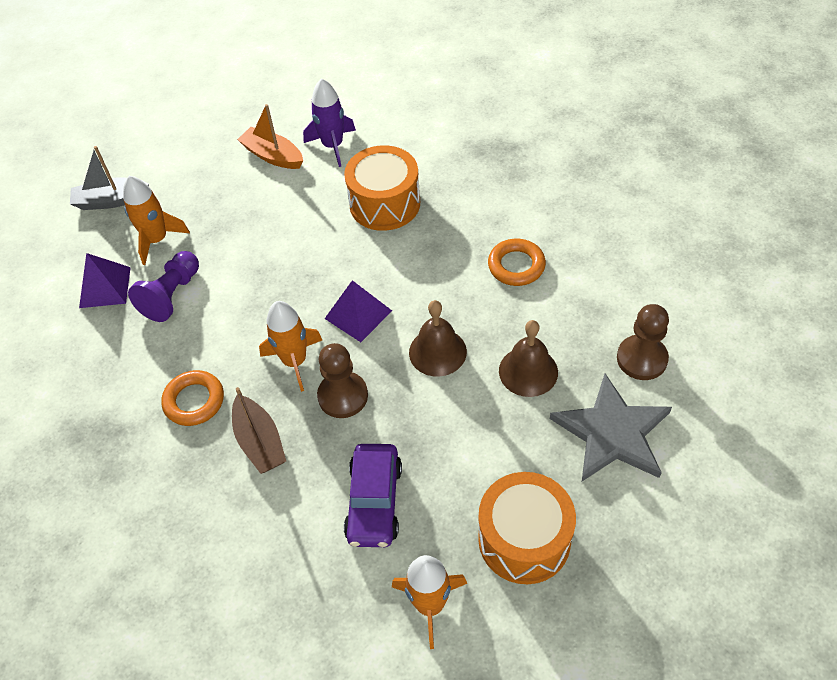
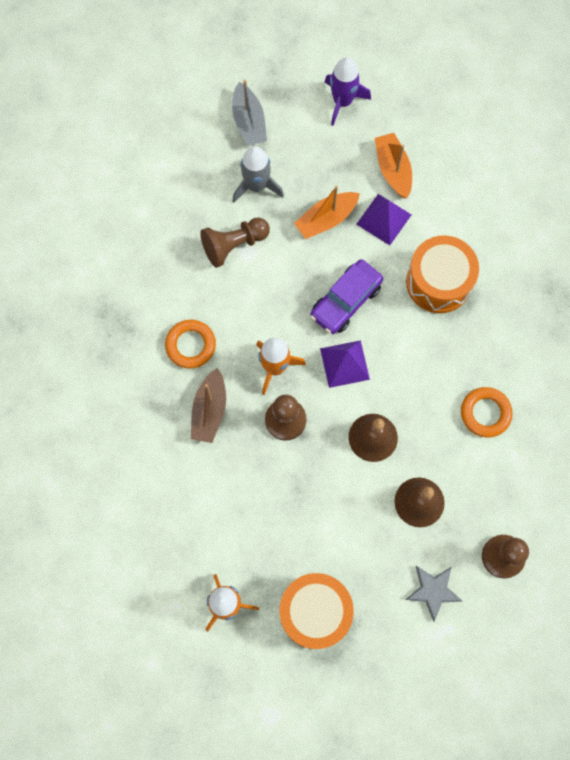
camera: 35 degrees right, 20 degrees up
grey boat [70,146,149,210] -> grey boat turned 135 degrees counterclockwise [232,80,267,146]
purple pyramid [79,253,131,308] -> purple pyramid moved to [356,194,411,245]
orange rocket [123,176,190,265] -> grey rocket [233,146,284,203]
purple pawn [128,251,199,322] -> brown pawn [200,218,270,268]
purple rocket [303,78,356,167] -> purple rocket moved to [325,57,371,126]
purple car [344,444,402,547] -> purple car moved to [310,259,383,334]
grey star [550,374,672,481] -> grey star [405,566,462,622], size x0.57
none -> orange boat [294,185,360,239]

